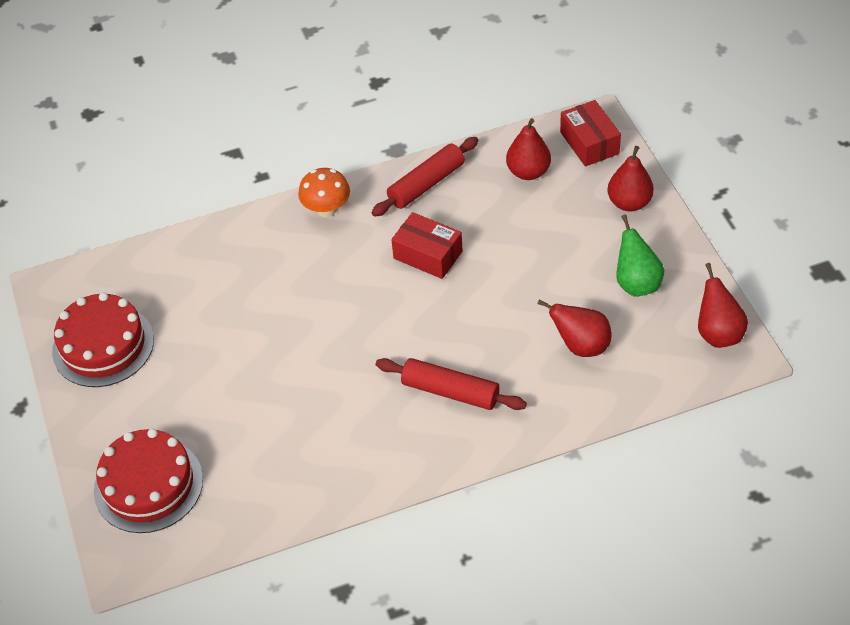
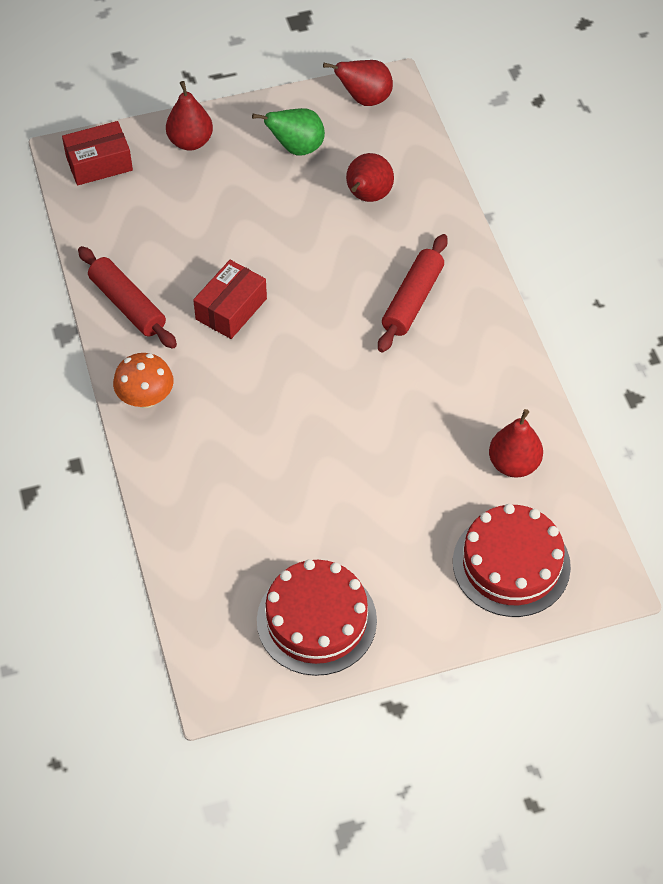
camera: 90 degrees left, 5 degrees up
red pear [506,118,551,180] -> red pear moved to [489,409,543,478]

